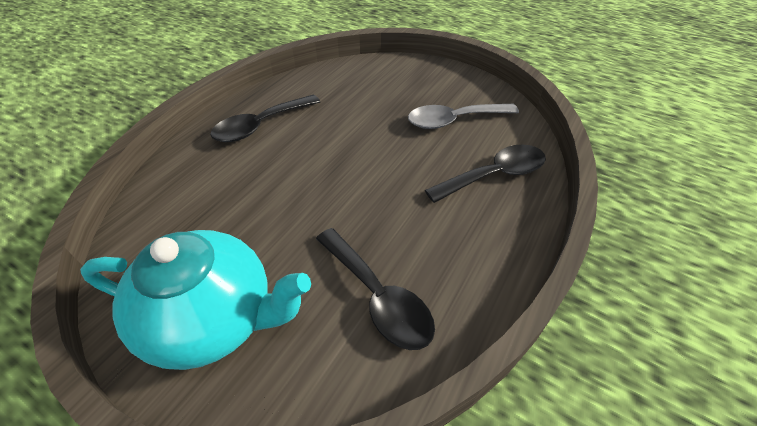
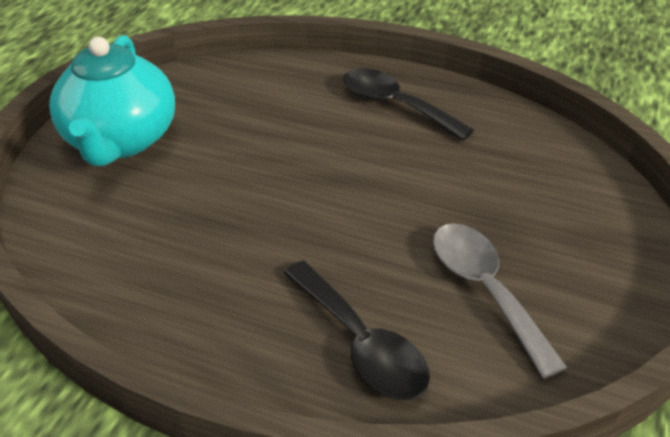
camera: 80 degrees right, 5 degrees down
black spoon [316,228,435,350] -> none

